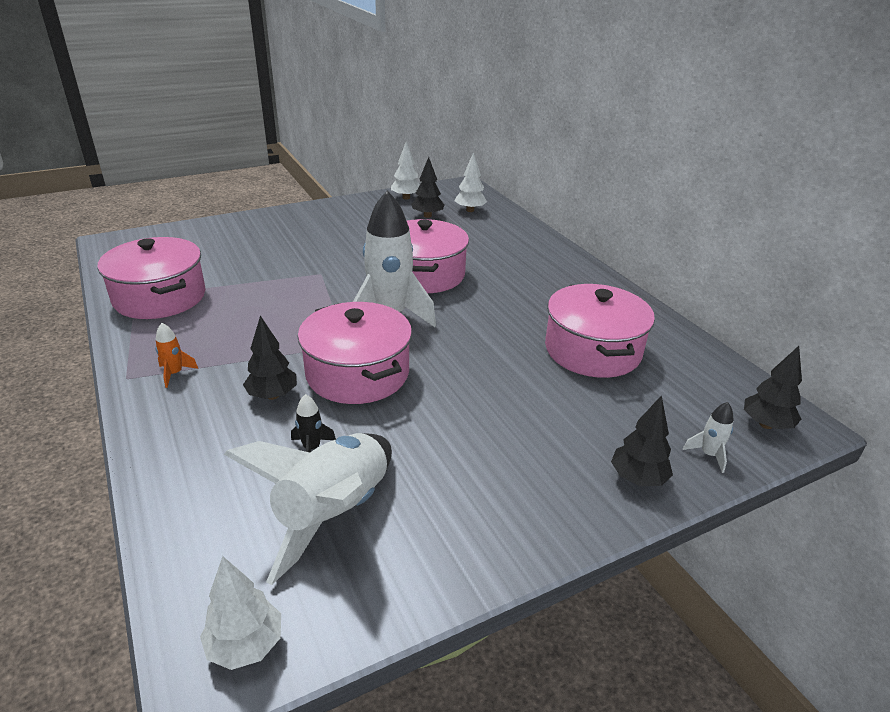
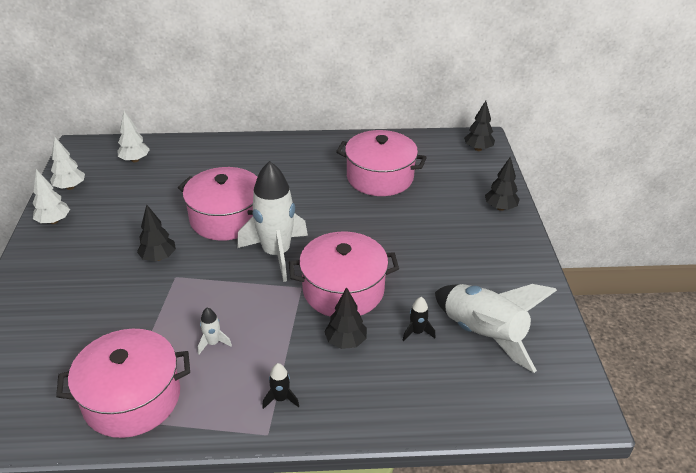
camera: 65 degrees left, 5 degrees up
orange rocket [155,323,198,388] -> black rocket [262,363,299,409]
white tree [200,556,281,670] -> white tree moved to [33,169,70,224]
black tree [411,157,444,218] -> black tree moved to [137,205,176,261]
white rocket [683,402,734,473] -> white rocket moved to [198,308,232,355]

